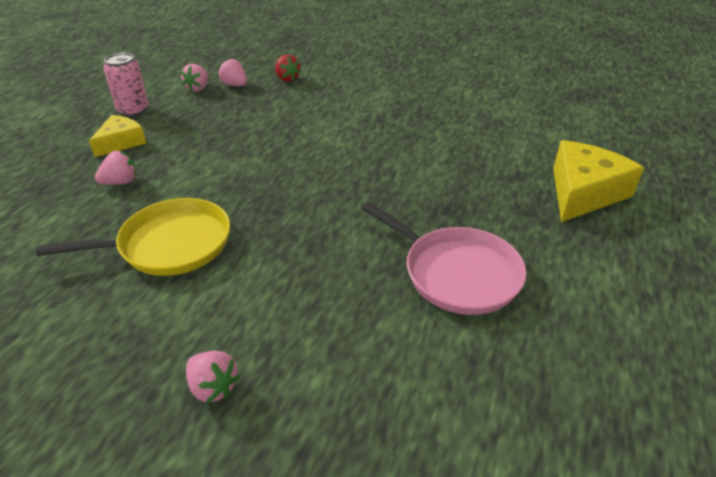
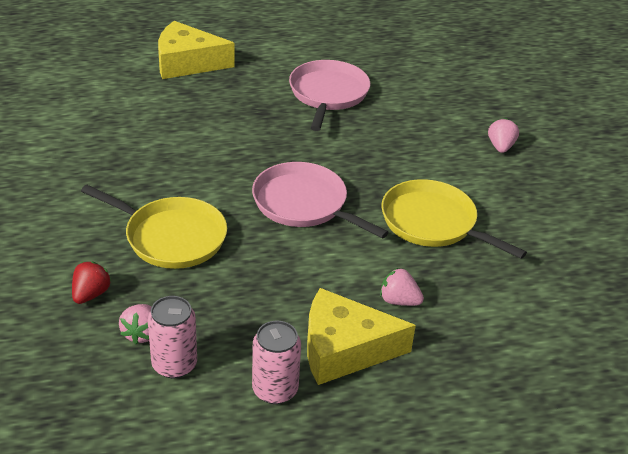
camera: 125 degrees left, 0 degrees up
yellow cheese [89,115,146,157] -> yellow cheese [307,288,416,385], size x1.64
pink strawberry [181,64,208,92] -> pink can [148,296,197,378]
none -> yellow pan [81,185,227,269]
none -> pink pan [252,162,389,239]

